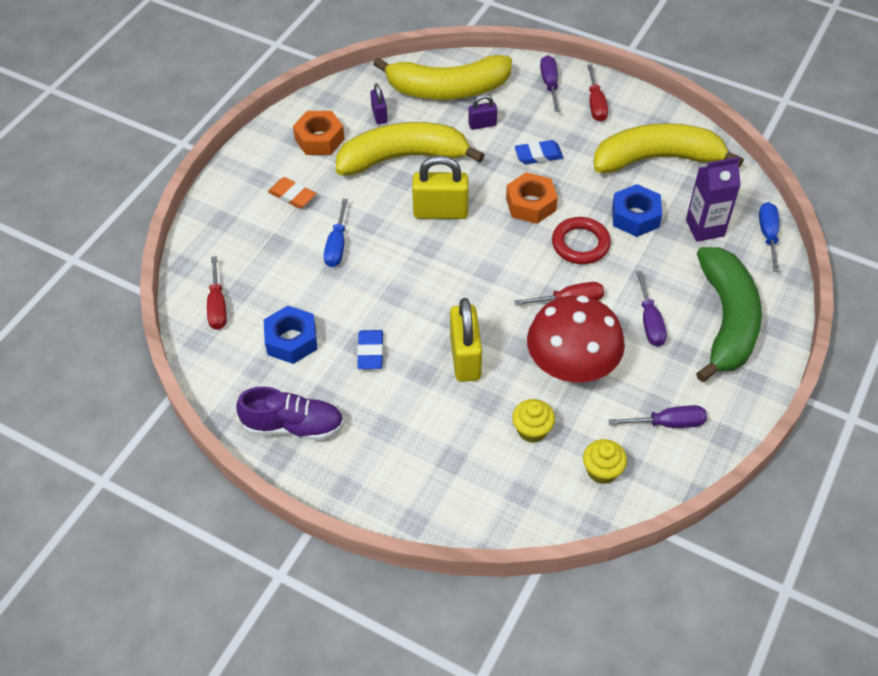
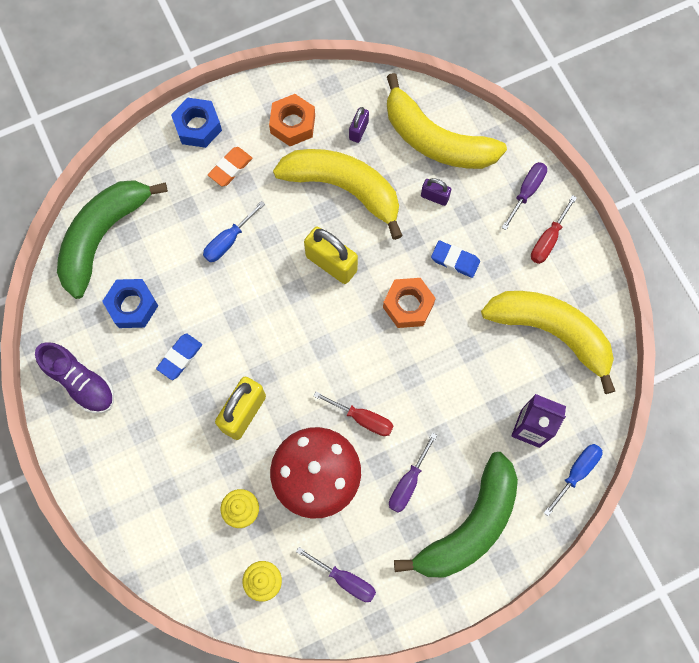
camera: 35 degrees right, 20 degrees up
red screwdriver [207,256,227,330] -> green banana [57,180,168,299]
orange eraser [268,177,316,209] -> orange eraser turned 60 degrees clockwise [208,147,252,186]
red ring [552,217,611,264] -> none
blue nut [612,184,662,237] -> blue nut moved to [171,98,222,148]

